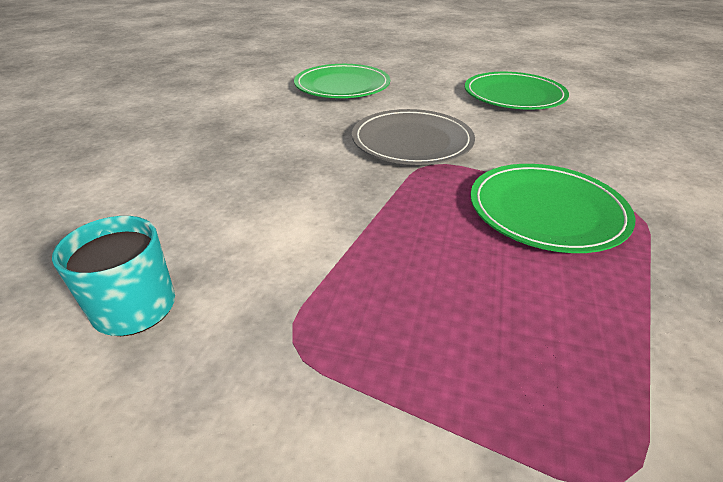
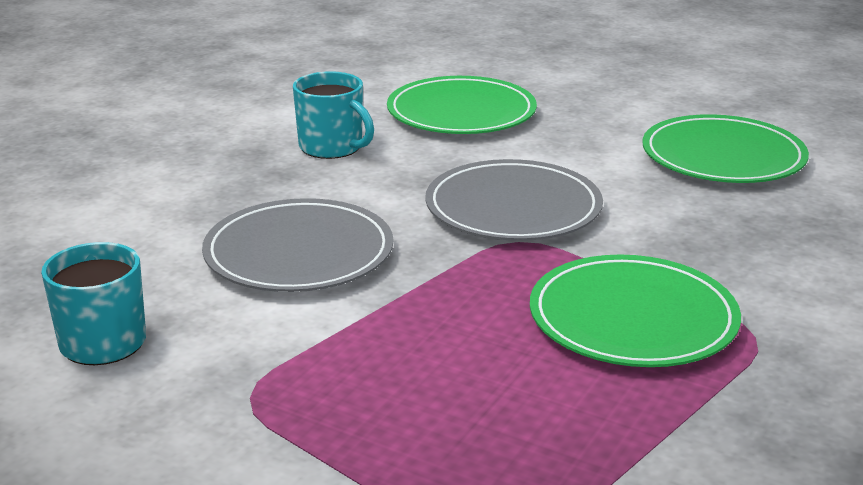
camera: 15 degrees right, 10 degrees down
none -> grey plate [202,198,393,292]
none -> turquoise mug [293,71,374,159]

